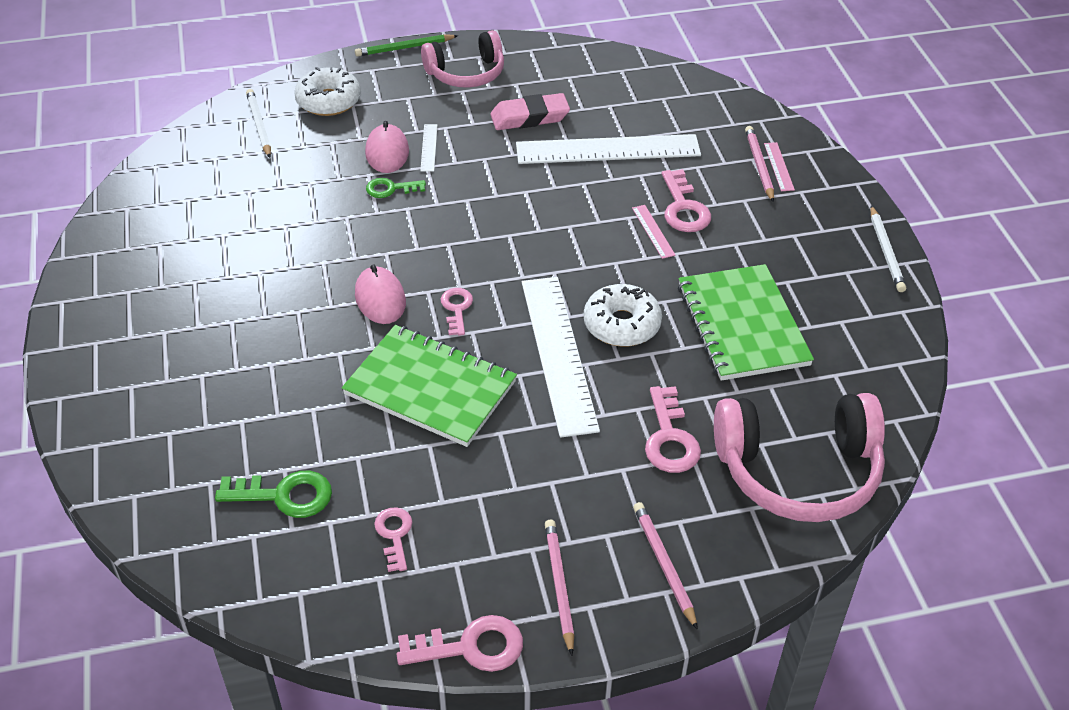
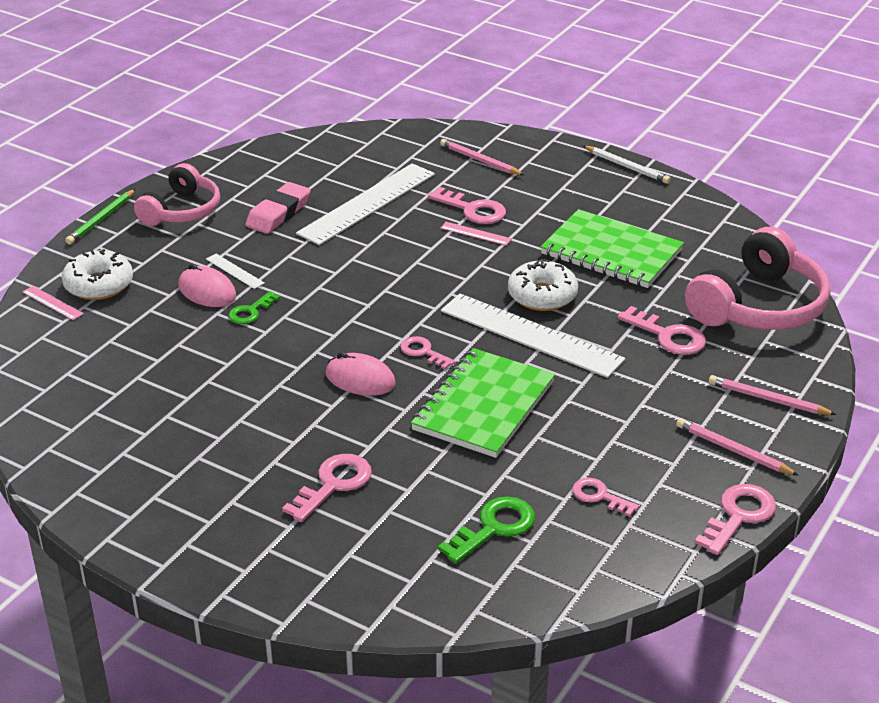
camera: 45 degrees left, 10 degrees down
white pencil [246,89,271,158] -> none
green notebook [342,325,517,447] -> green notebook turned 45 degrees counterclockwise [411,348,555,458]
pink ruler [764,142,795,191] -> pink ruler moved to [22,286,84,320]
none -> pink key [282,454,372,522]

